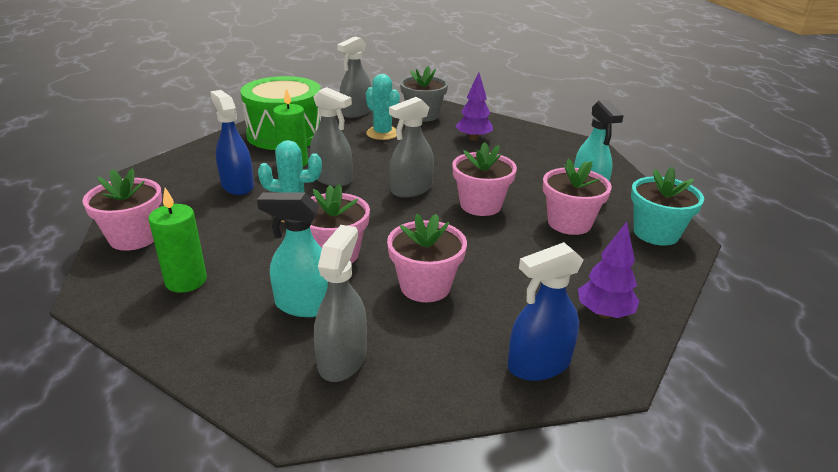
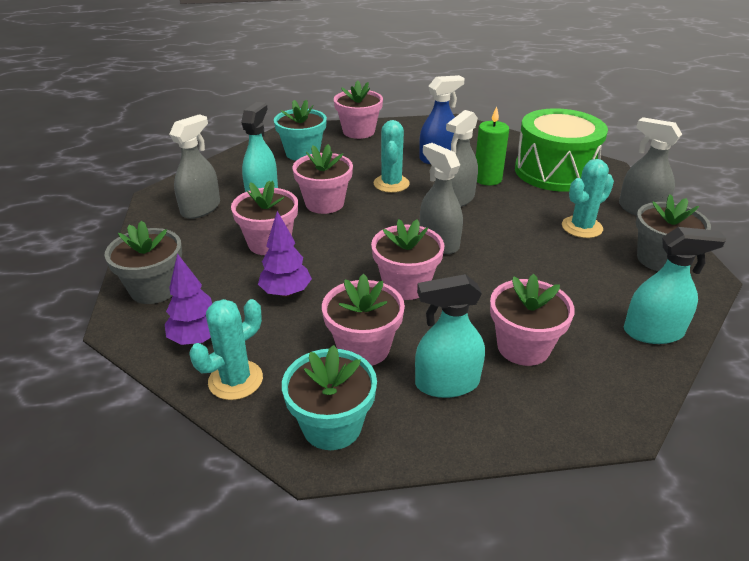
camera: 95 degrees right, 5 degrees up
green candle [148,188,207,293] -> turquoise flower pot [274,100,327,161]
grey spray bottle [314,225,367,382] -> grey spray bottle turned 75 degrees counterclockwise [169,114,220,219]
purple tree [456,72,493,141] -> purple tree moved to [258,211,312,297]
blue spray bottle [508,242,584,381] -> grey flower pot [105,221,182,304]
none -> turquoise cactus [189,299,263,400]
none -> pink flower pot [490,273,575,366]
none -> turquoise spray bottle [624,227,726,344]

